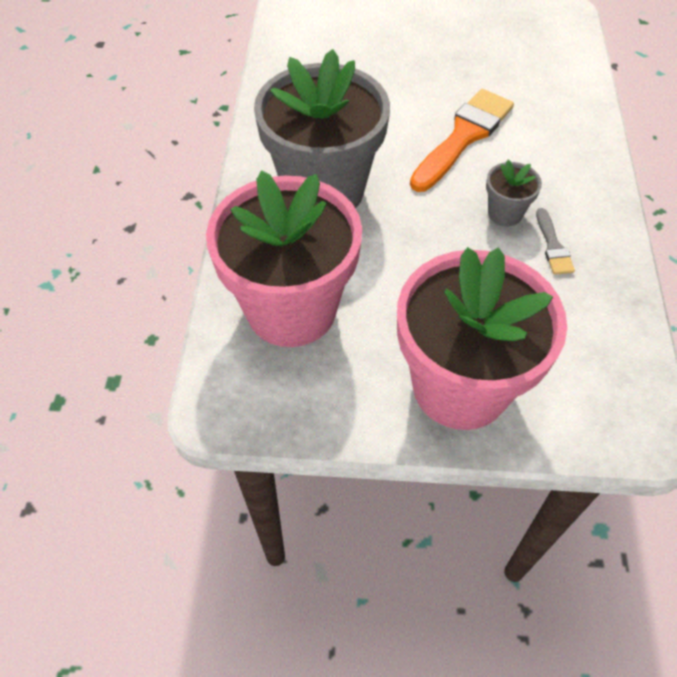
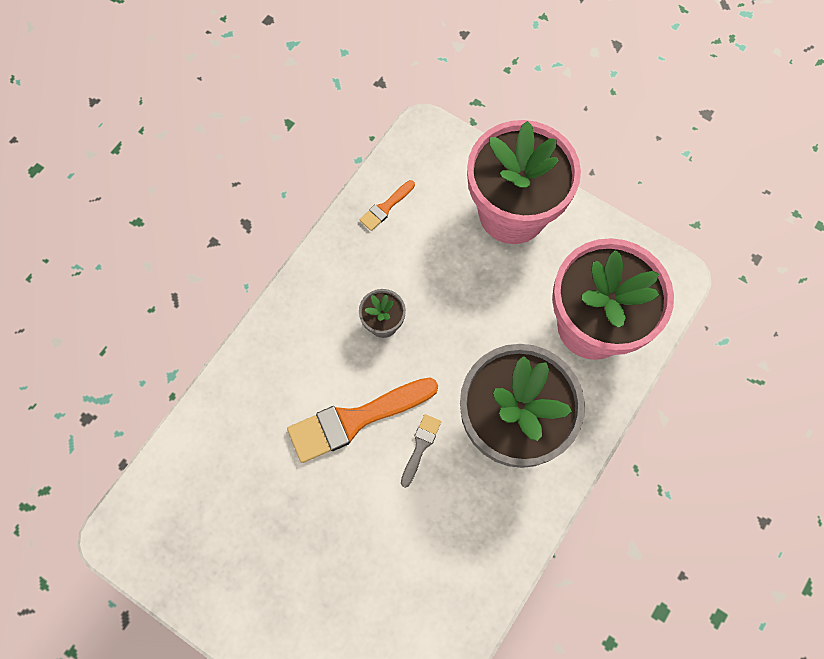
camera: 150 degrees left, 15 degrees up
grey brush [536,208,575,275] -> grey brush moved to [401,414,441,488]
none -> orange brush [359,180,415,231]

